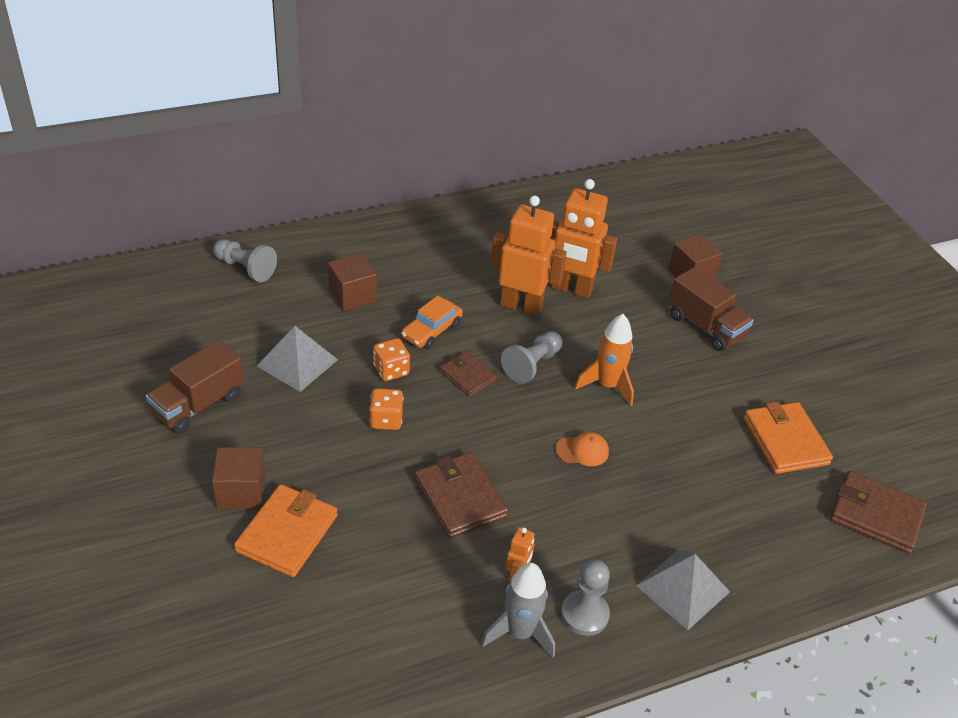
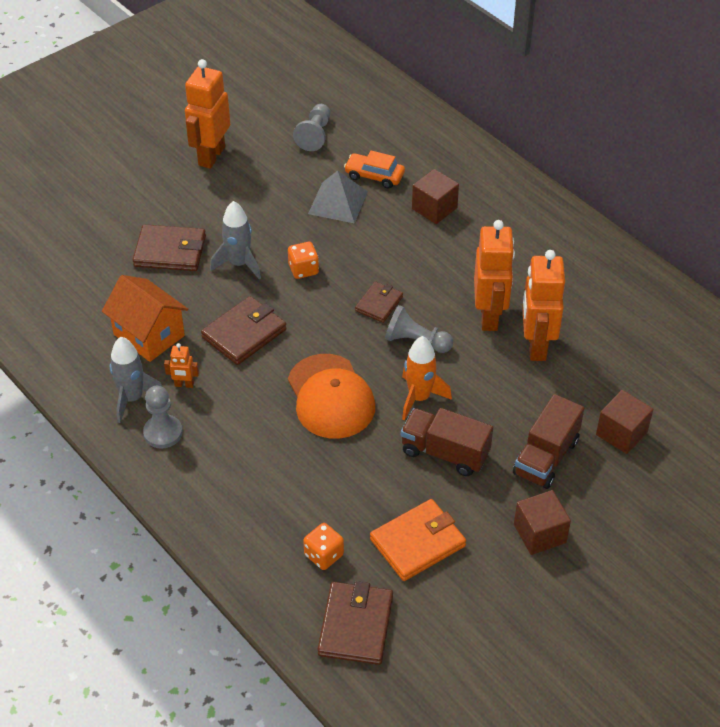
camera: 75 degrees right, 5 degrees up
brown truck [146,340,244,434] -> brown truck moved to [401,408,493,476]
brown cube [212,447,265,509] -> brown cube moved to [514,490,571,555]
grey pawn [213,239,277,282] -> grey pawn moved to [293,104,330,151]
orange wallet [234,484,338,577] -> brown wallet [133,224,206,271]
orange dice [373,338,410,381] -> orange dice moved to [303,523,344,570]
orange car [401,296,463,349] -> orange car moved to [344,151,405,189]
orange cap [555,432,609,466] -> orange cap [288,354,375,439], size x2.23
grey pyramid [636,550,730,630] -> none
none -> orange house [102,275,188,362]
none -> orange robot [185,59,230,169]
none -> grey rocket [210,201,261,279]

